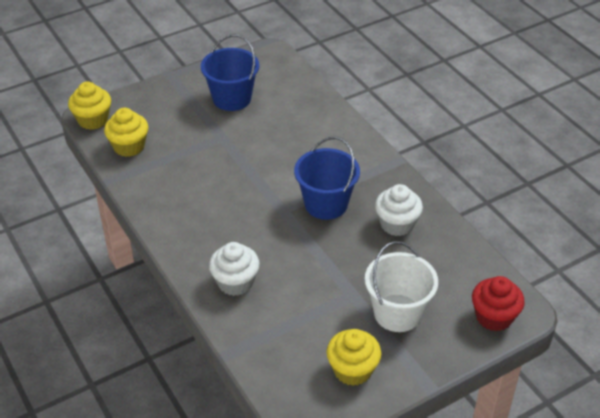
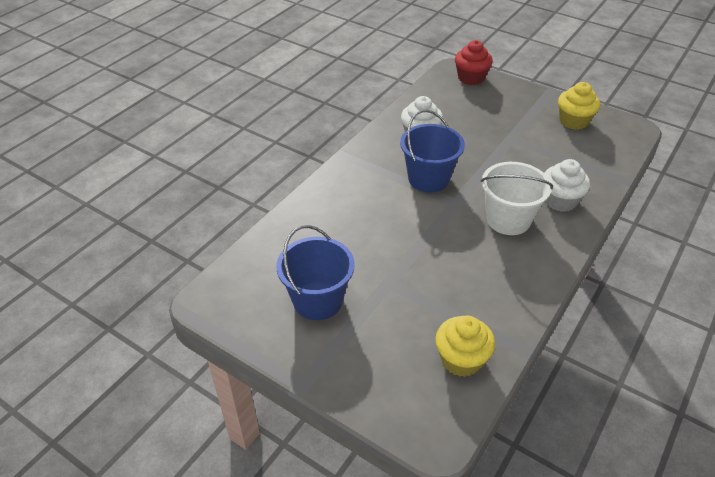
camera: 115 degrees left, 0 degrees up
yellow cupcake [68,82,111,130] -> none
white bucket [365,241,438,332] -> white bucket moved to [480,162,553,235]

